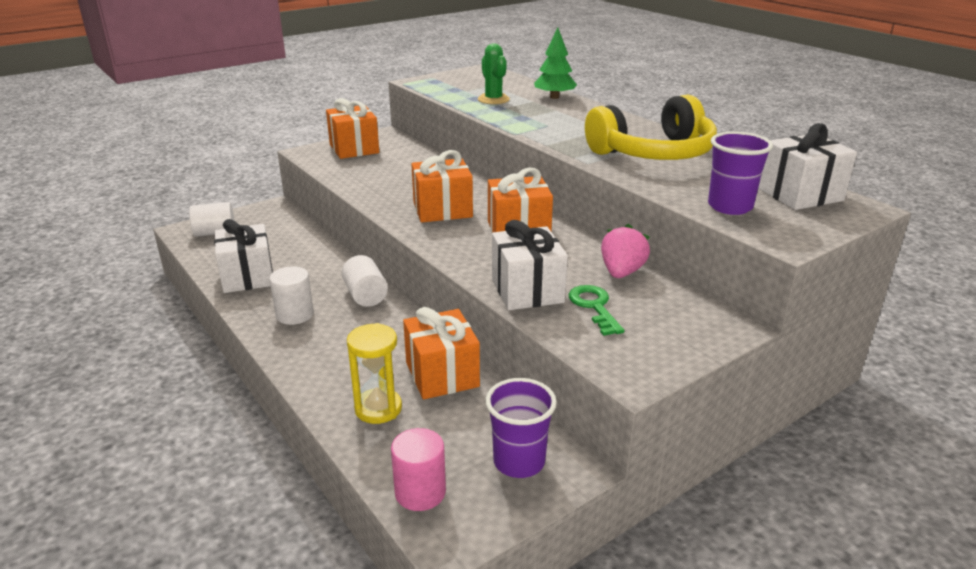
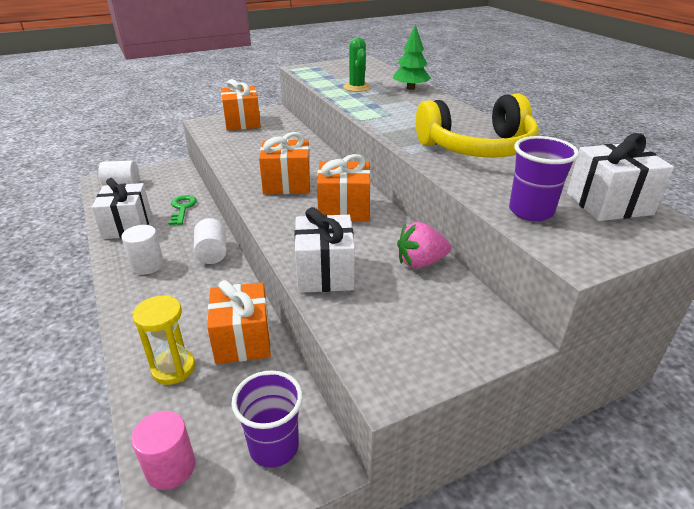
camera: 10 degrees right, 5 degrees up
green key [568,285,624,336] -> green key moved to [168,195,197,225]
pink strawberry [601,224,650,278] -> pink strawberry turned 135 degrees counterclockwise [397,222,451,269]

